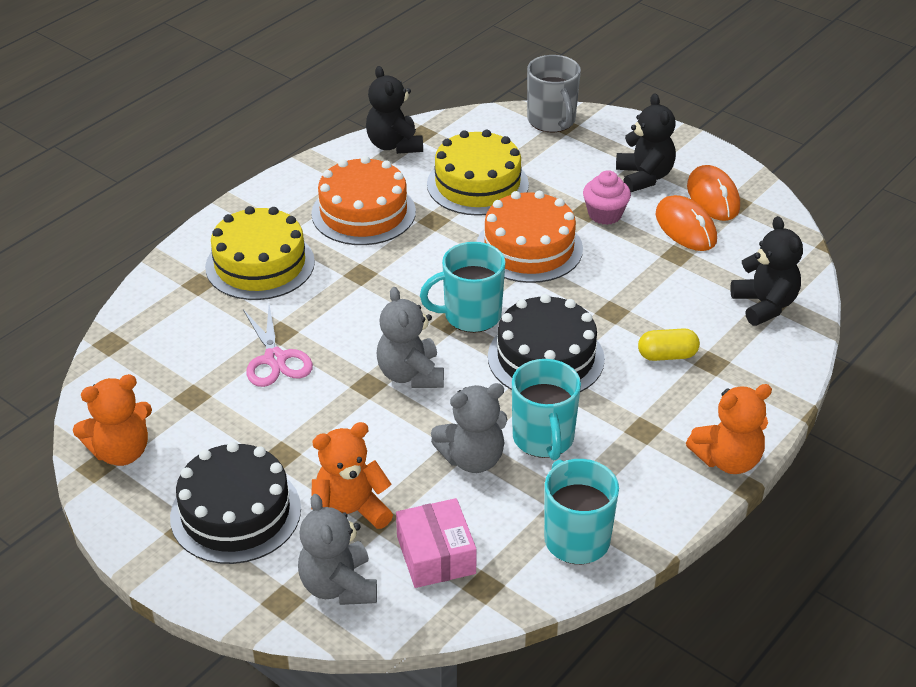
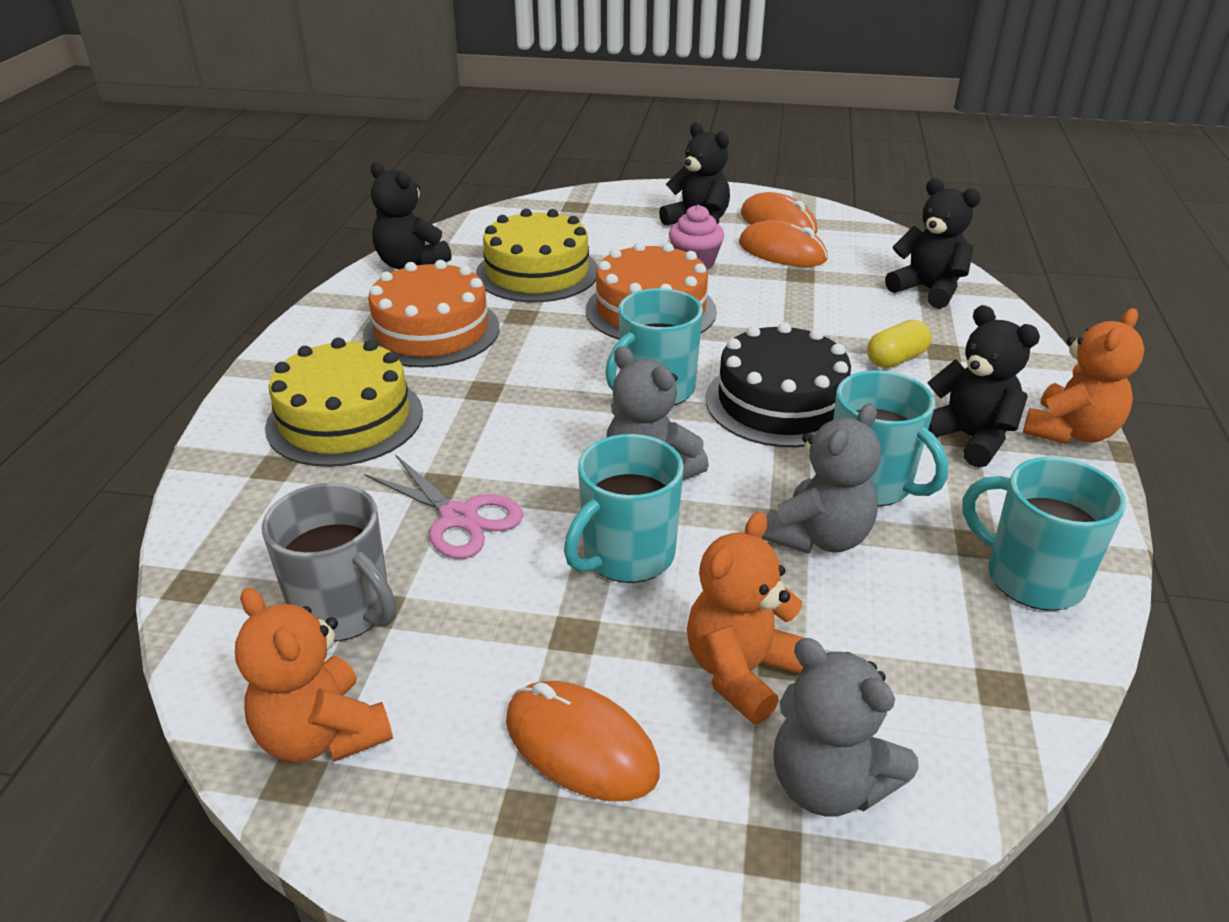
camera: 30 degrees left, 5 degrees down
orange teddy bear [73,374,152,466] -> orange teddy bear turned 105 degrees clockwise [235,587,393,763]
black cake [170,442,301,564] -> orange mouse [506,681,660,801]
pink box [396,498,477,588] -> none
grey mug [527,55,581,132] -> grey mug moved to [262,483,396,642]
none -> turquoise mug [564,434,684,583]
none -> black teddy bear [927,305,1040,468]

